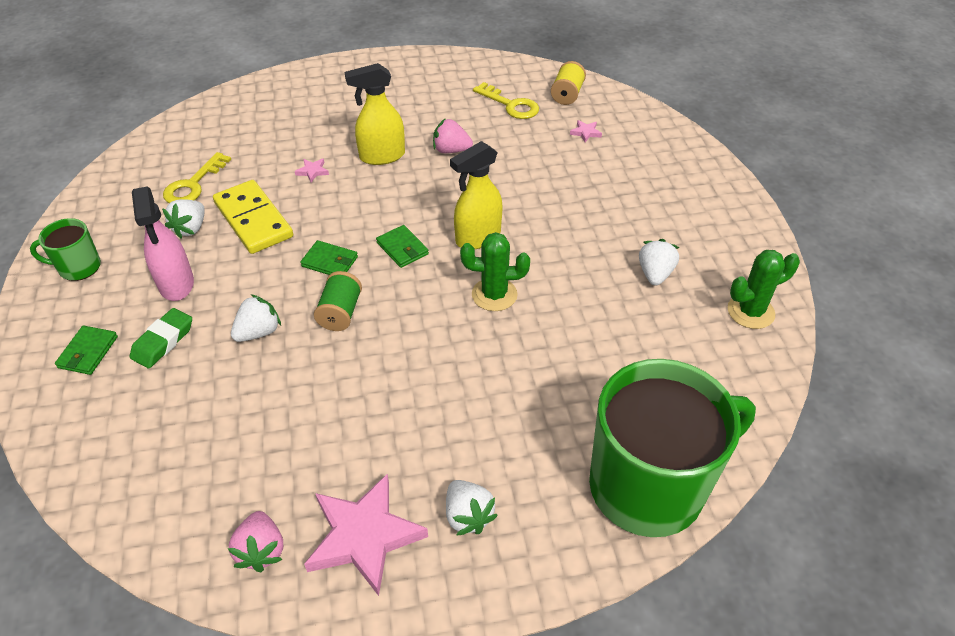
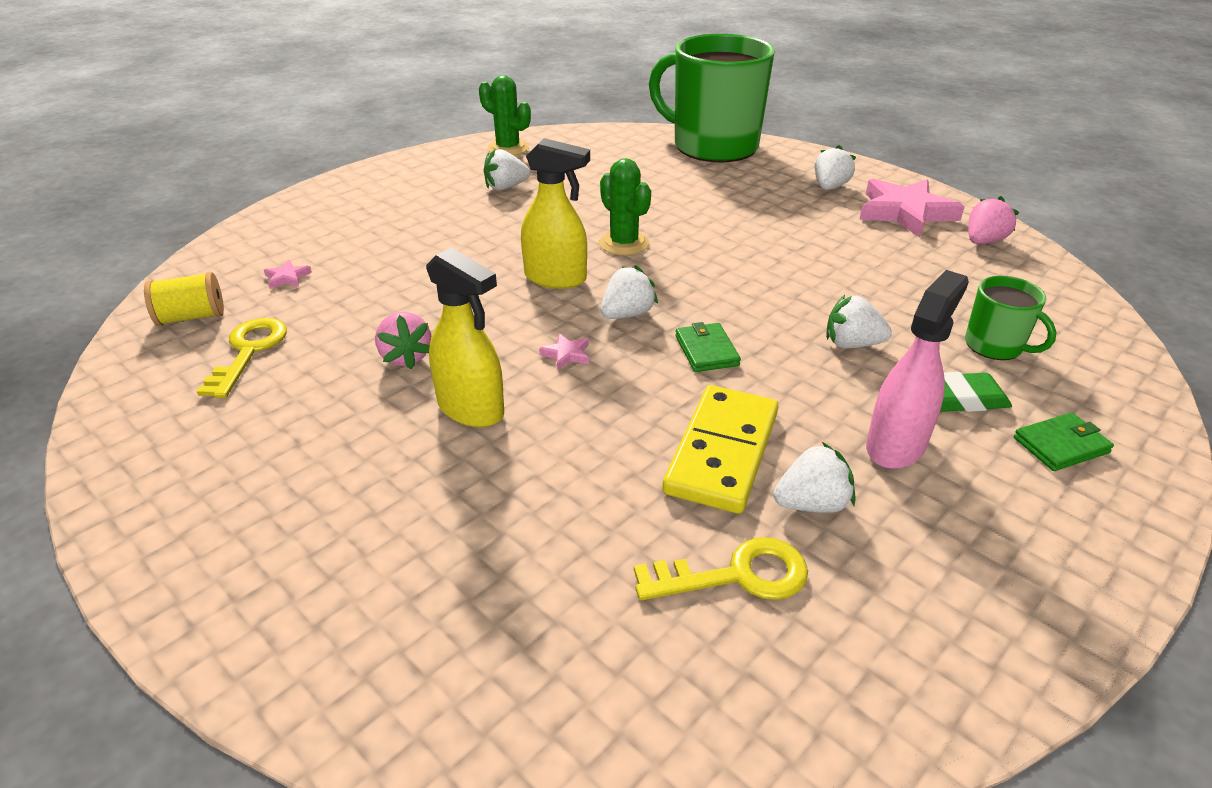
camera: 125 degrees left, 10 degrees down
green mug [30,218,101,281] -> green mug moved to [965,276,1057,360]
pink star [295,159,329,182] -> pink star moved to [539,333,589,370]
green spool [314,271,362,331] -> none
green wallet [376,225,429,268] -> white strawberry [601,265,658,319]

